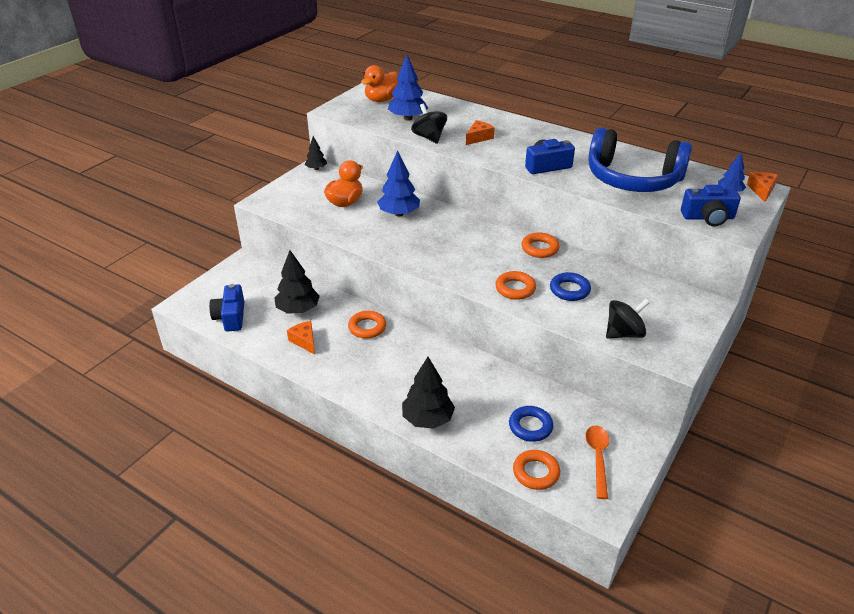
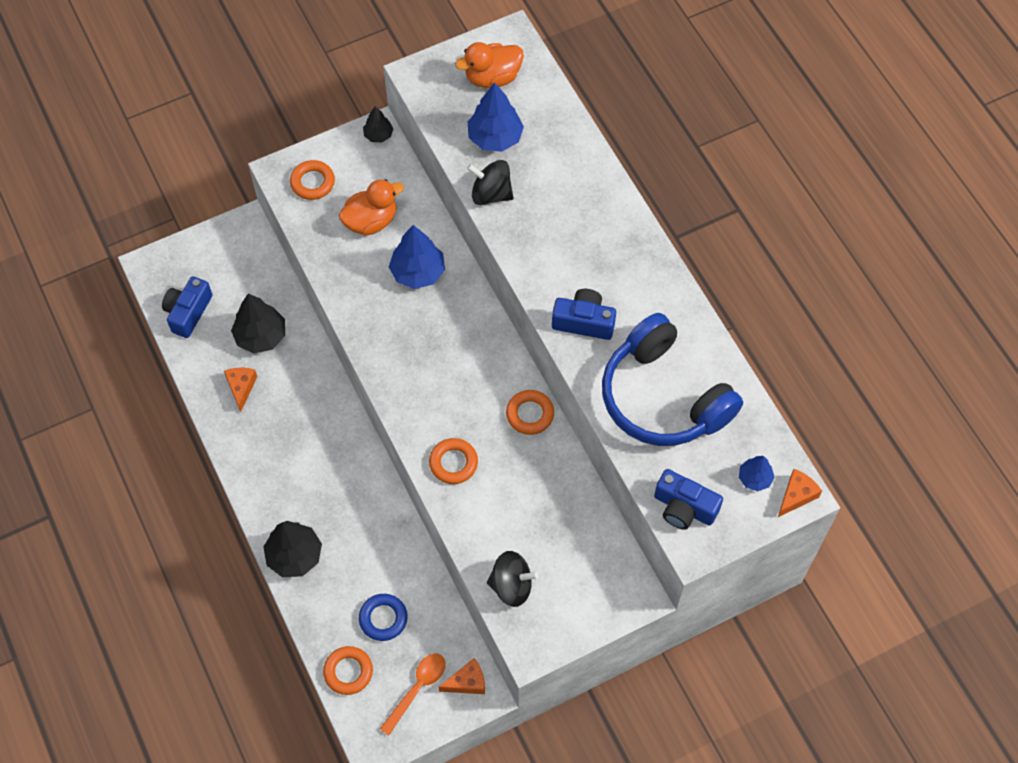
camera: 30 degrees right, 25 degrees up
orange ring [348,311,386,339] -> orange ring moved to [290,160,335,200]
black spinning top [411,104,447,144] -> black spinning top turned 75 degrees counterclockwise [467,160,514,205]
orange cheese [466,120,495,145] -> orange cheese moved to [438,658,485,694]
blue ring [550,272,591,301] -> none

